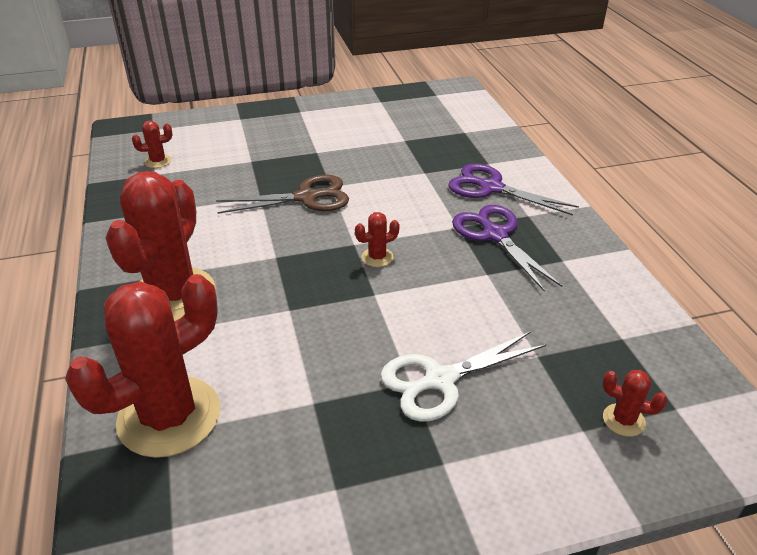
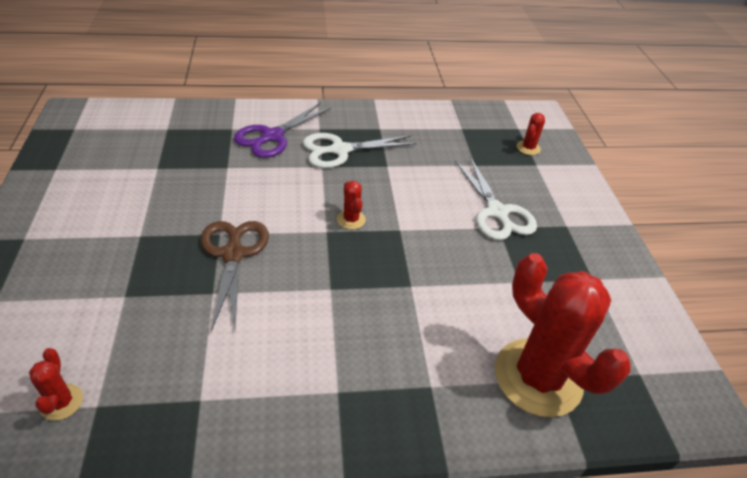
camera: 85 degrees left, 5 degrees up
red cactus [106,171,216,322] -> none
purple scissors [452,205,562,292] -> white scissors [303,133,417,168]

